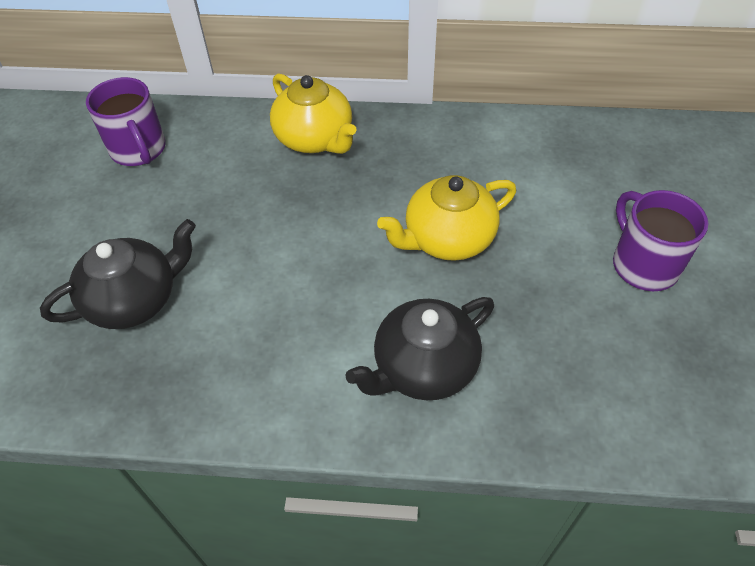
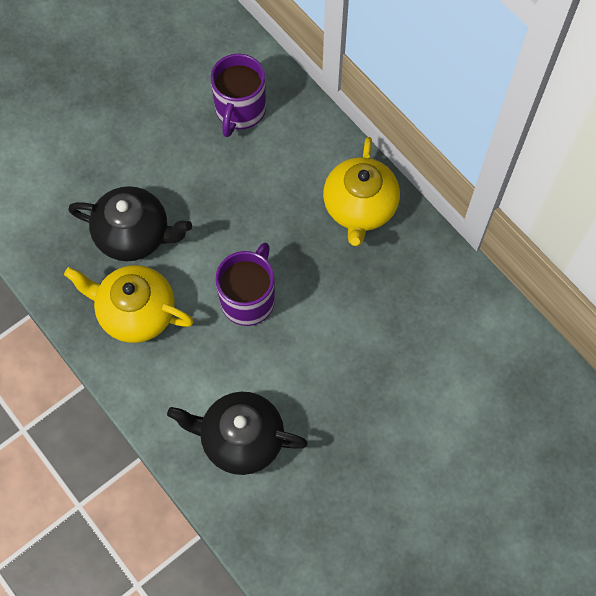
camera: 45 degrees right, 15 degrees up
yellow teapot [377,175,516,261] -> yellow teapot moved to [64,265,194,343]
purple mug [613,190,708,291] -> purple mug moved to [215,243,275,326]

